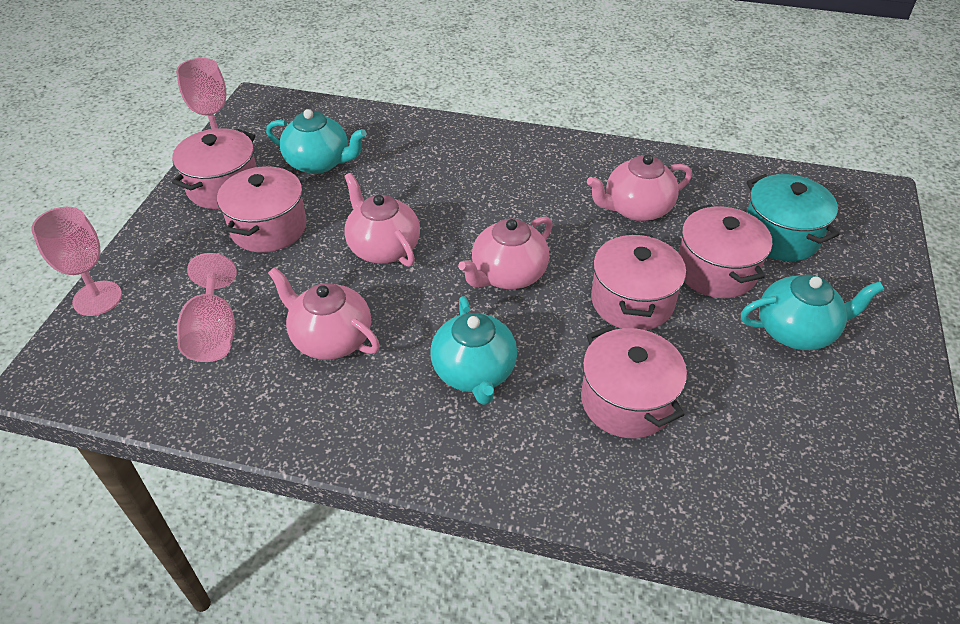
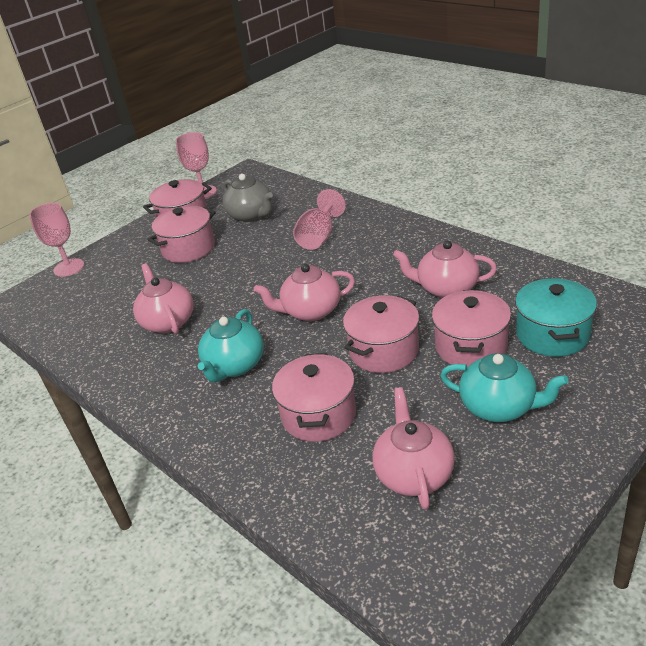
camera: 35 degrees right, 10 degrees down
pink goblet [177,253,237,362] -> pink goblet moved to [293,189,346,250]
turquoise teapot [266,109,366,174] -> grey teapot [223,174,273,222]
pink teapot [344,173,420,267] -> pink teapot moved to [372,387,455,510]

